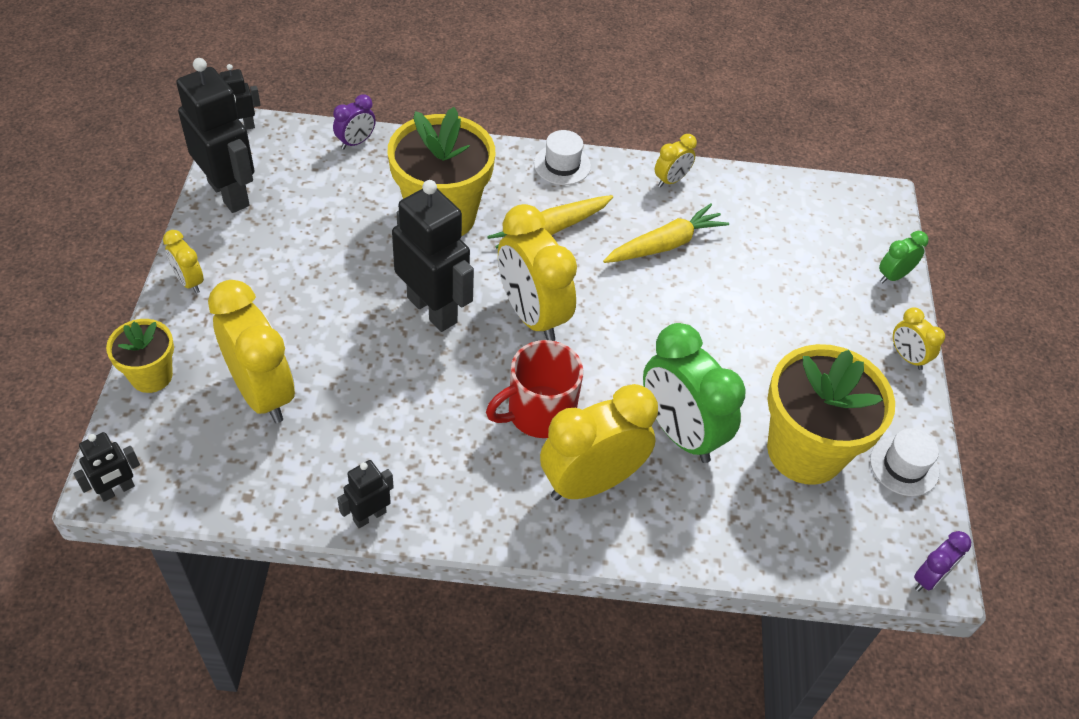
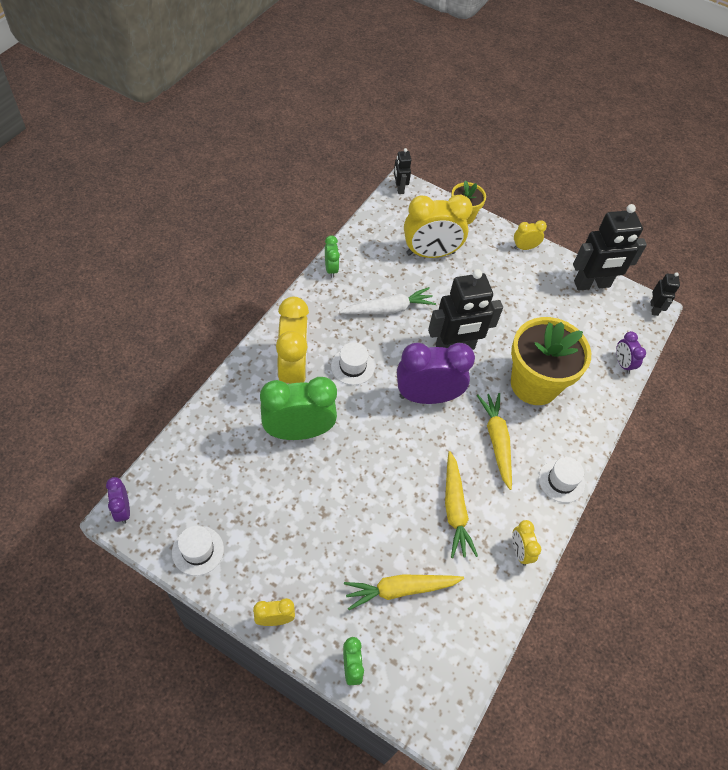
camera: 115 degrees right, 5 degrees up
black robot [337,460,394,528] -> green clock [325,235,340,278]
red mug [486,340,583,438] -> white hat [331,342,375,385]
yellow clock [498,204,577,341] -> purple clock [397,343,475,404]
yellow flower pot [767,344,895,485] -> none
none -> white carrot [340,287,436,314]
none -> yellow carrot [344,574,464,610]

